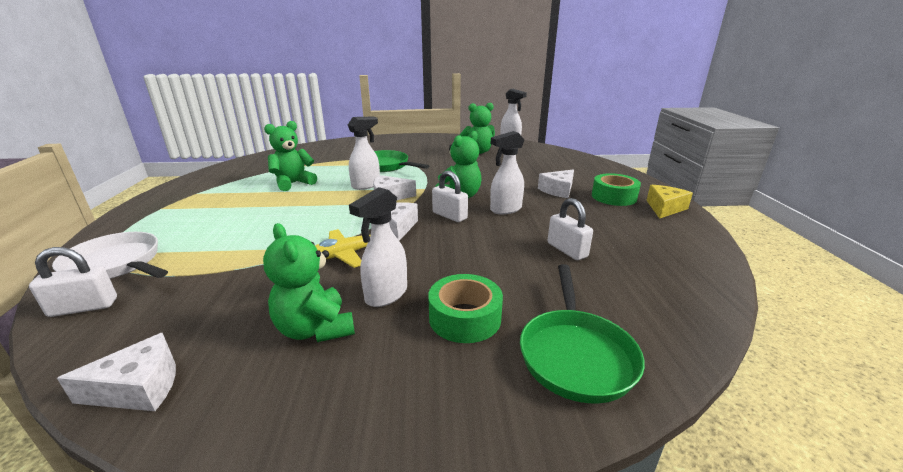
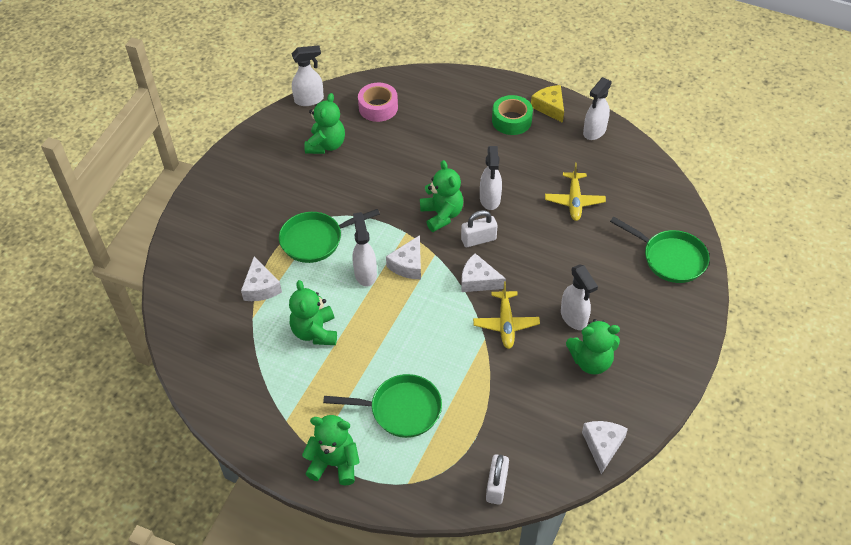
camera: 60 degrees left, 25 degrees up
white pan [52,232,168,279] -> none
green tape [428,274,503,343] -> none
white cheese [538,169,574,198] -> white cheese moved to [241,257,282,301]
white padlock [548,198,593,260] -> yellow plane [545,163,606,221]
none -> green teddy bear [302,415,360,485]
none -> green pan [323,374,442,438]
none -> pink tape [358,83,398,122]
none -> white spray bottle [583,77,612,140]

